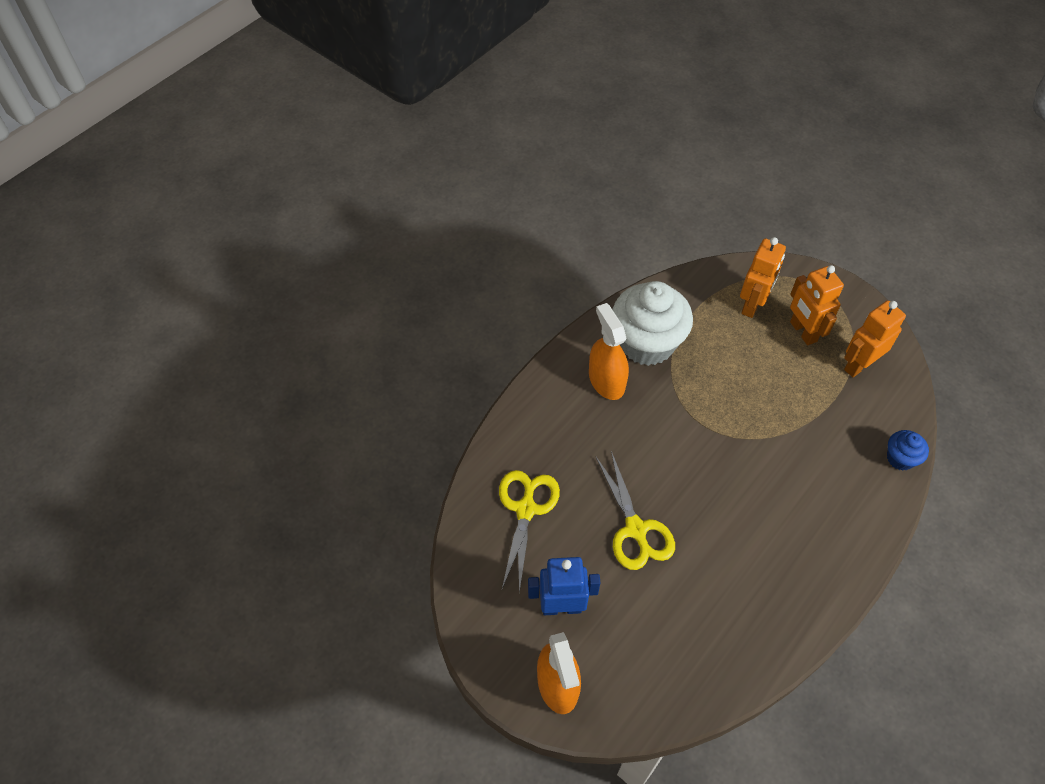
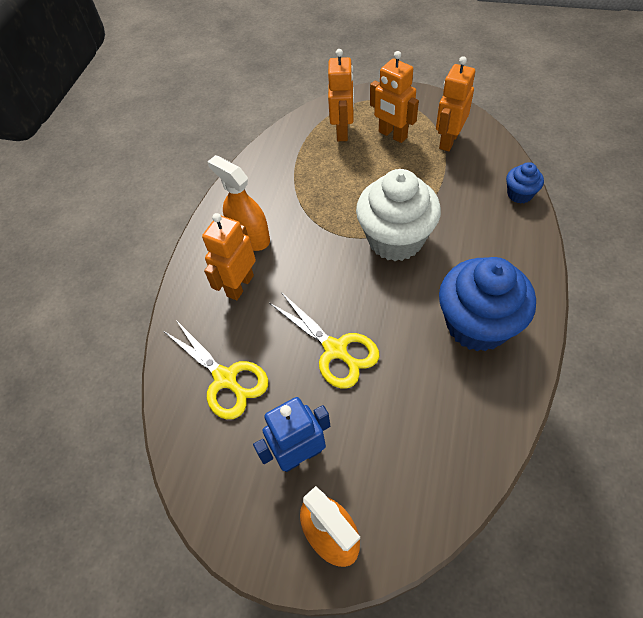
camera: 20 degrees left, 0 degrees up
yellow scissors [499,470,560,593] -> yellow scissors turned 150 degrees clockwise [164,320,268,419]
white cupcake [612,281,693,366] -> white cupcake moved to [356,169,441,261]
none -> orange robot [202,213,256,300]
none -> blue cupcake [439,257,536,351]

